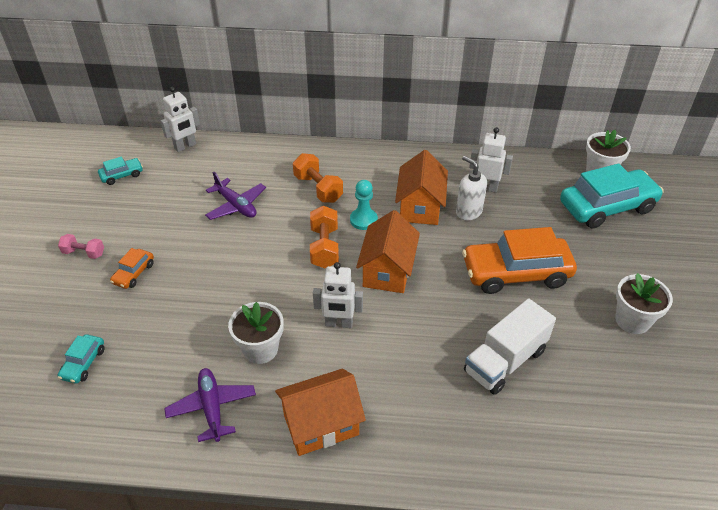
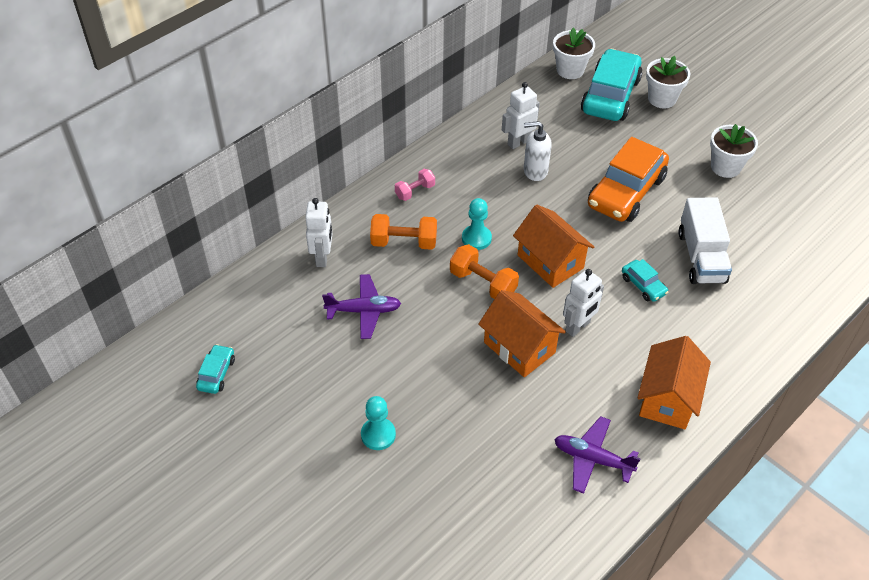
camera: 50 degrees left, 5 degrees up
pink dumbbell [58,234,104,259] -> pink dumbbell moved to [395,169,435,201]
turquoise car [58,334,105,383] -> turquoise car moved to [622,259,669,302]
orange car [110,248,154,289] -> turquoise pawn [361,396,396,450]
white robot [161,87,200,152] -> white robot moved to [305,198,333,267]
white flower pot [228,302,284,364] -> white flower pot moved to [646,56,690,108]
orange house [395,150,448,225] -> orange house moved to [478,290,566,377]

